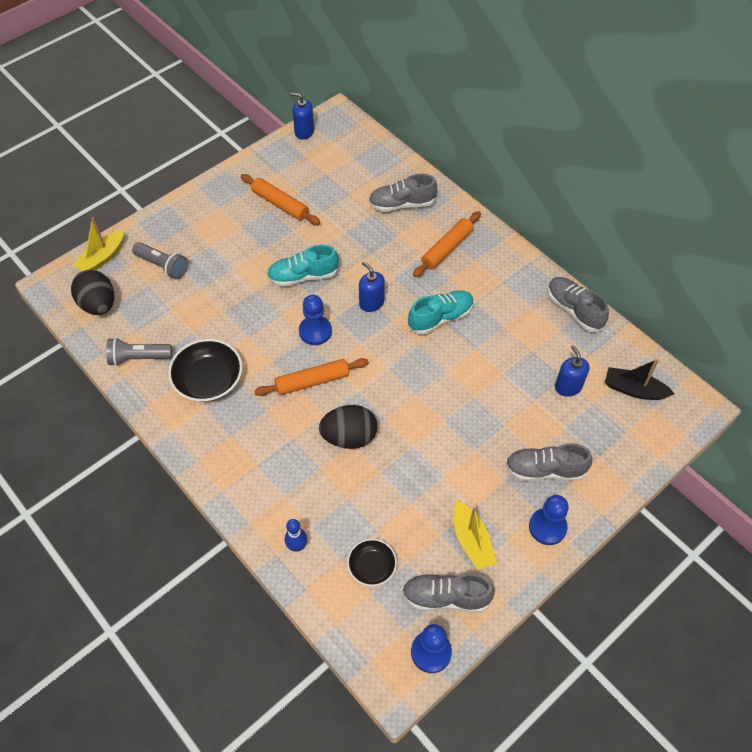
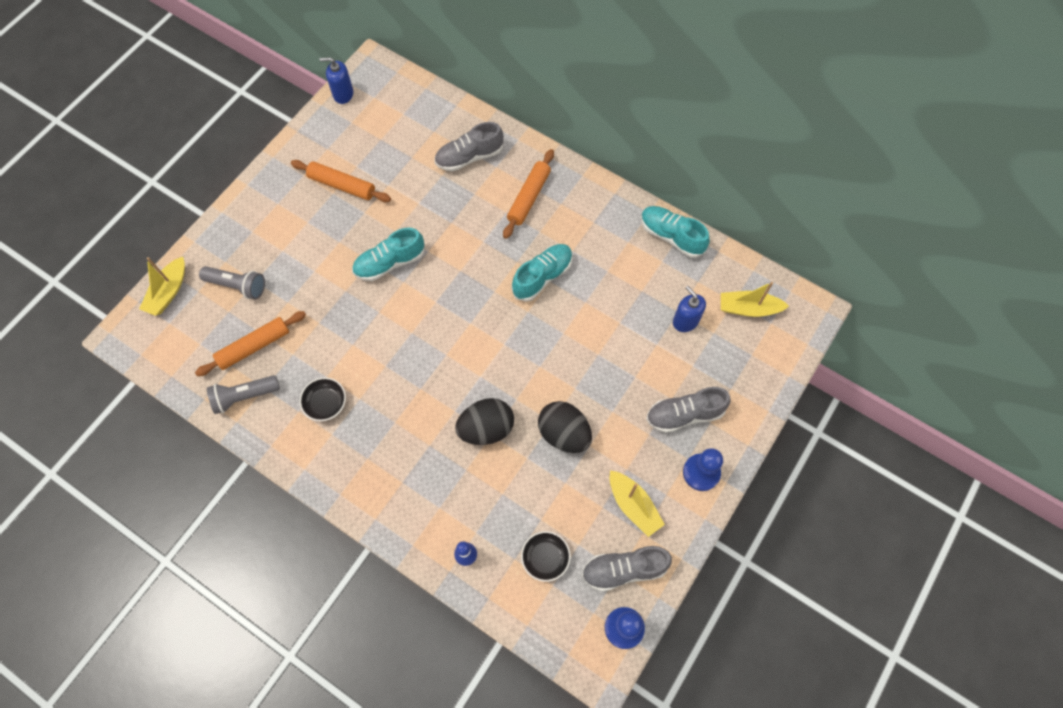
camera: 15 degrees left, 10 degrees up
black egg [71,270,114,315] -> black egg moved to [538,401,592,453]
black bowl [168,339,243,402] -> black bowl [300,377,346,421], size x0.60
orange rolling pin [254,358,368,396] -> orange rolling pin moved to [195,311,306,376]
blue pawn [299,295,332,345] -> none
blue soap dispenser [359,261,385,312] -> none
grey shoe [548,277,609,332] -> turquoise shoe [641,206,710,258]
black boat [605,359,674,400] -> yellow boat [721,282,789,317]

